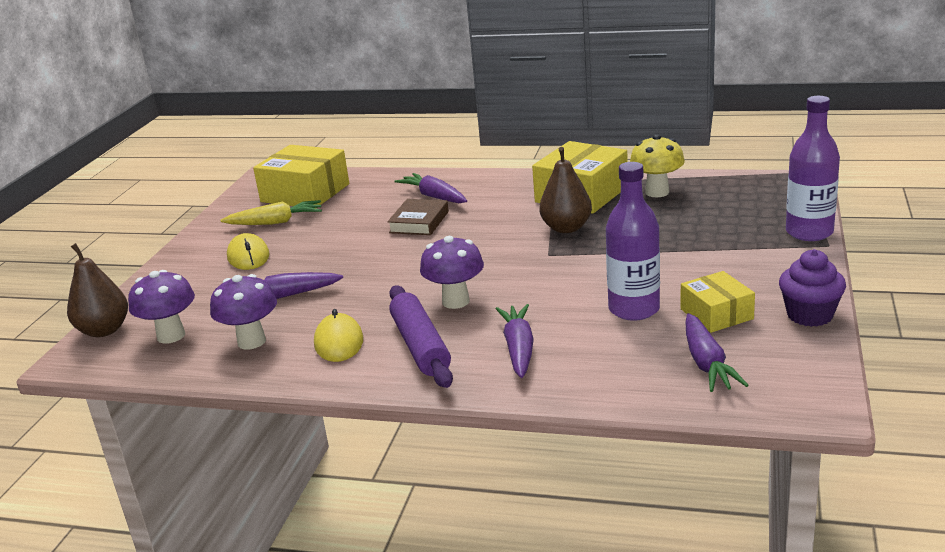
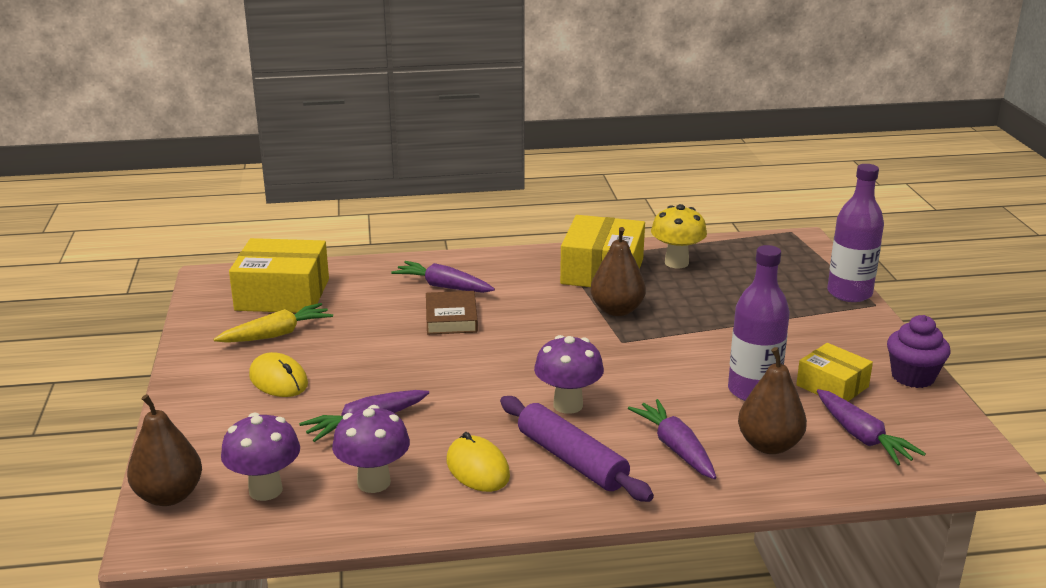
camera: 25 degrees left, 0 degrees up
none -> brown pear [738,347,807,454]

